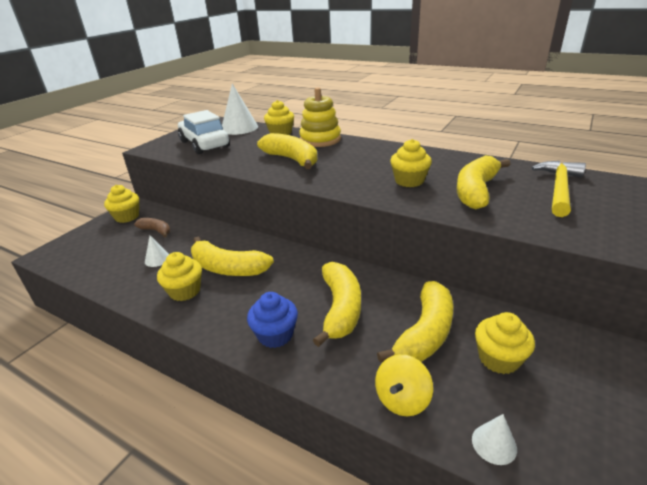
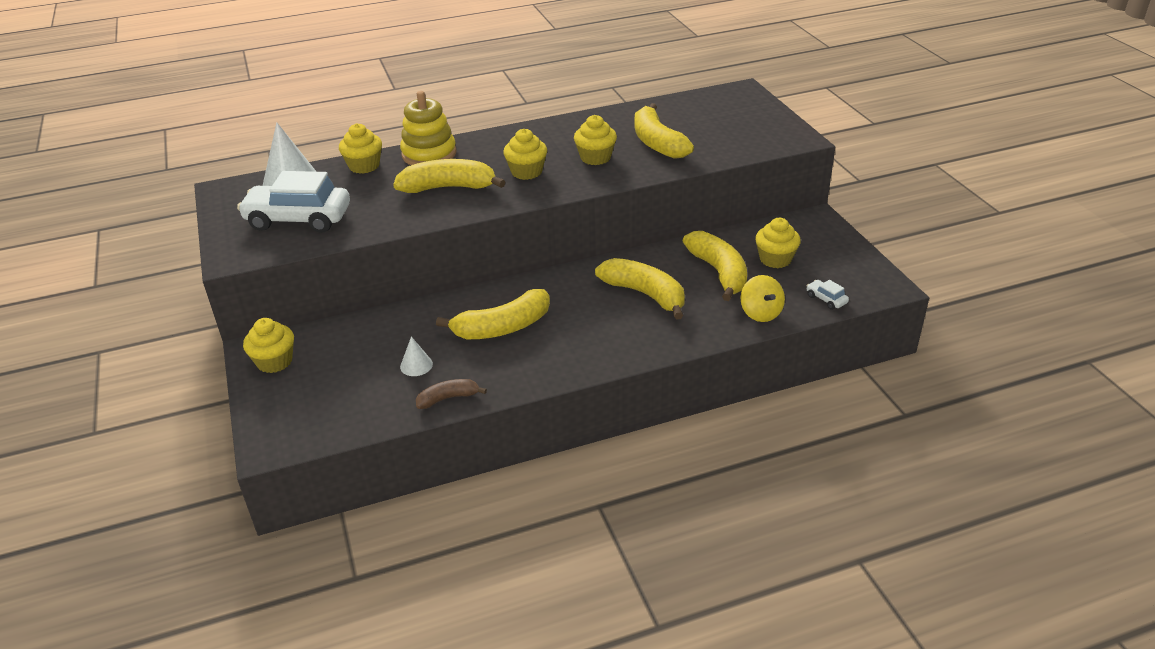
camera: 50 degrees left, 5 degrees up
brown banana [134,218,170,238] -> brown banana moved to [416,379,487,409]
yellow cupcake [157,252,202,301] -> yellow cupcake moved to [503,129,547,180]
blue cupcake [247,292,298,348] -> none
white cone [472,414,517,465] -> white car [806,280,849,310]
yellow hammer [531,161,586,217] -> none

